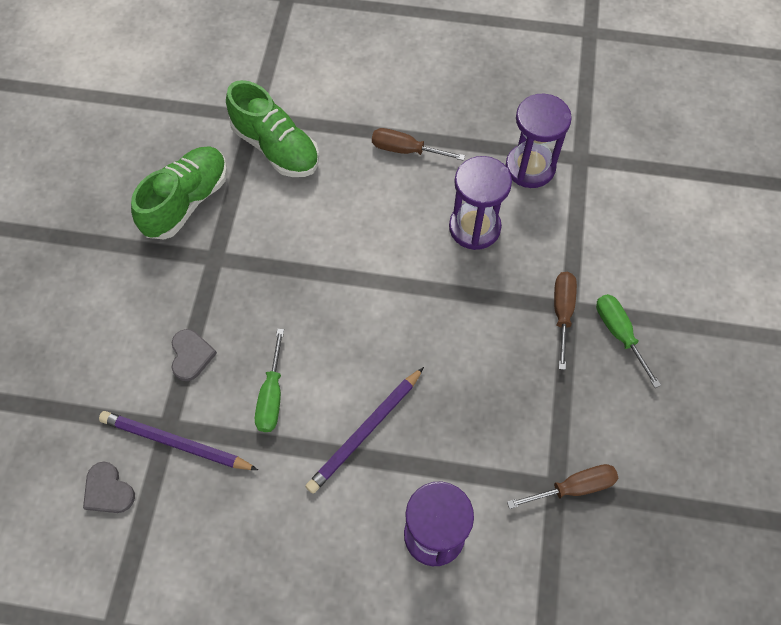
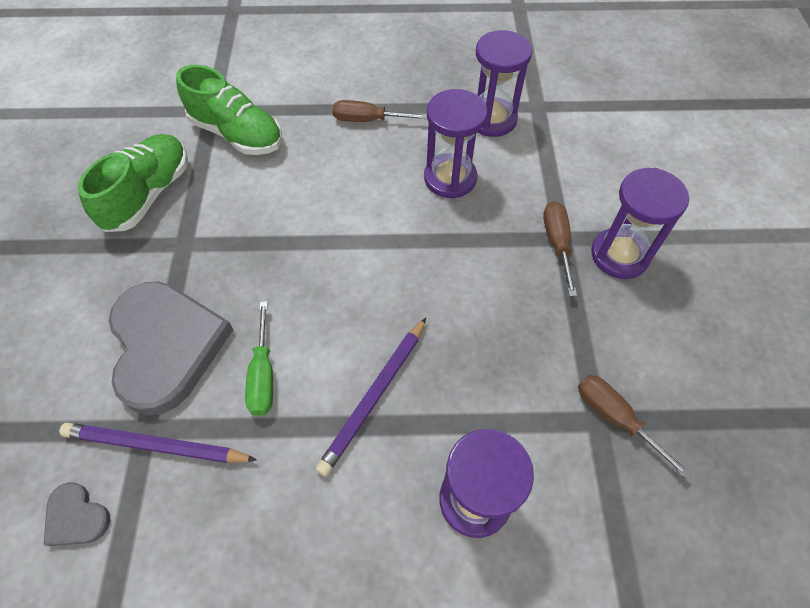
camera: 10 degrees left, 5 degrees down
grey heart [172,329,217,381] -> grey heart [109,281,233,415], size x2.32
brown screwdriver [507,464,618,509] -> brown screwdriver turned 105 degrees counterclockwise [578,375,691,479]
green screwdriver [596,294,661,388] -> purple hourglass [591,168,689,279]

